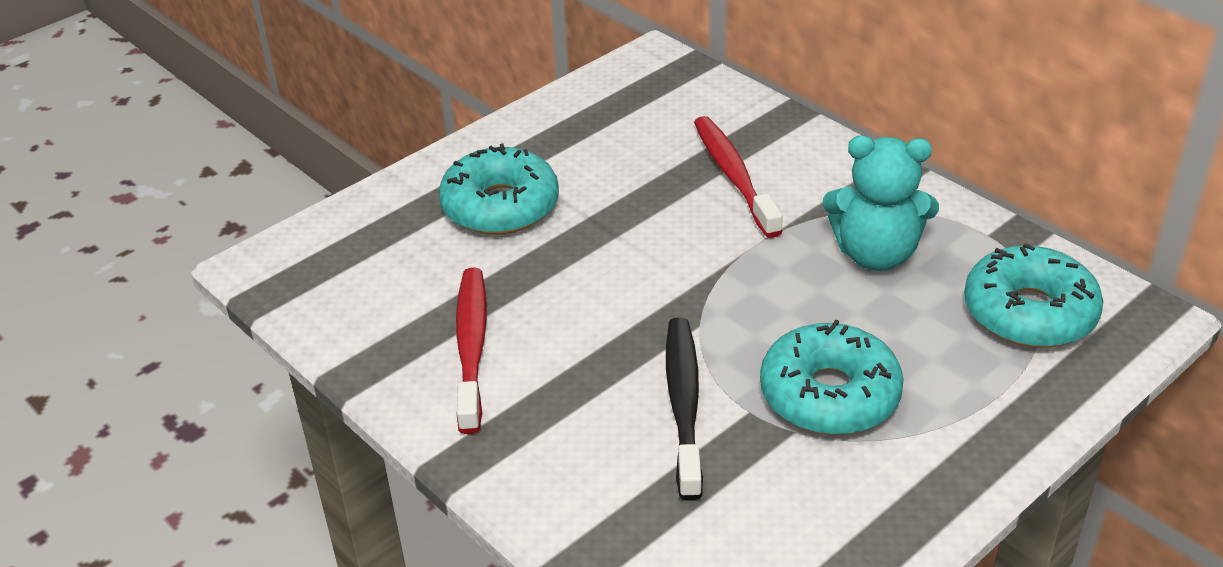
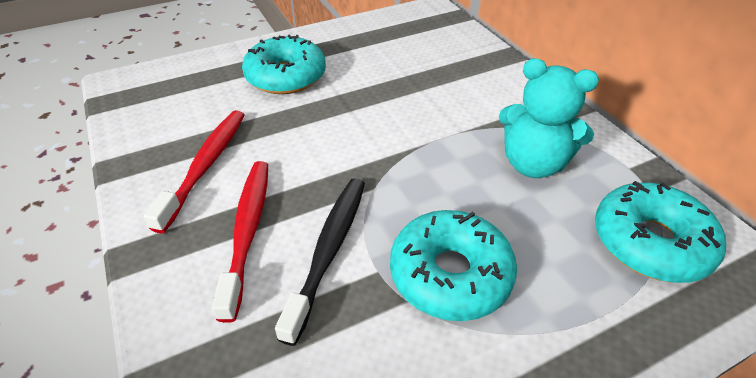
camera: 15 degrees right, 5 degrees up
red toothbrush [694,116,783,238] -> red toothbrush moved to [212,161,268,323]

